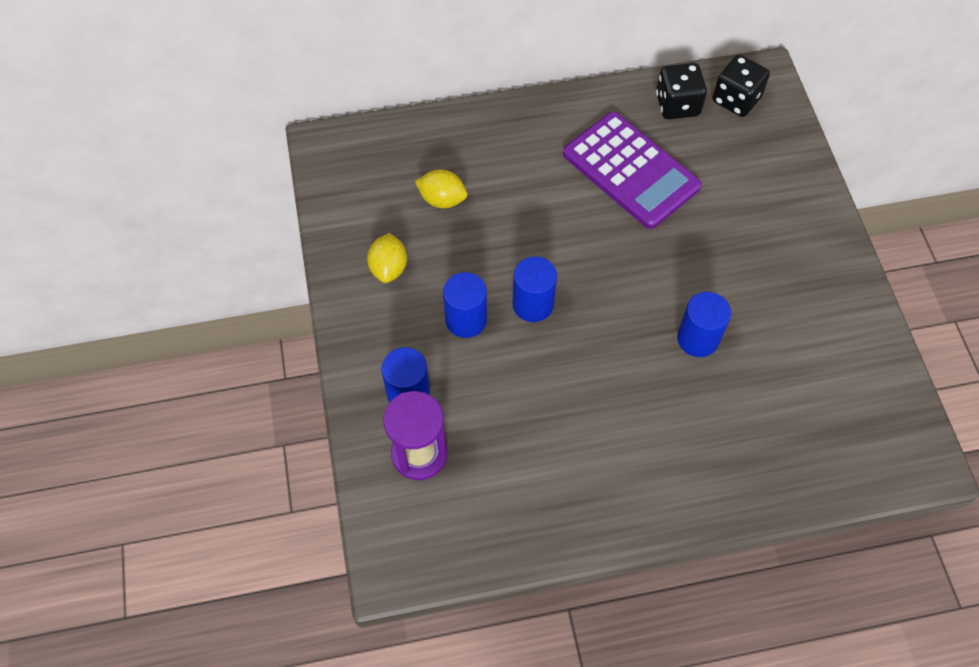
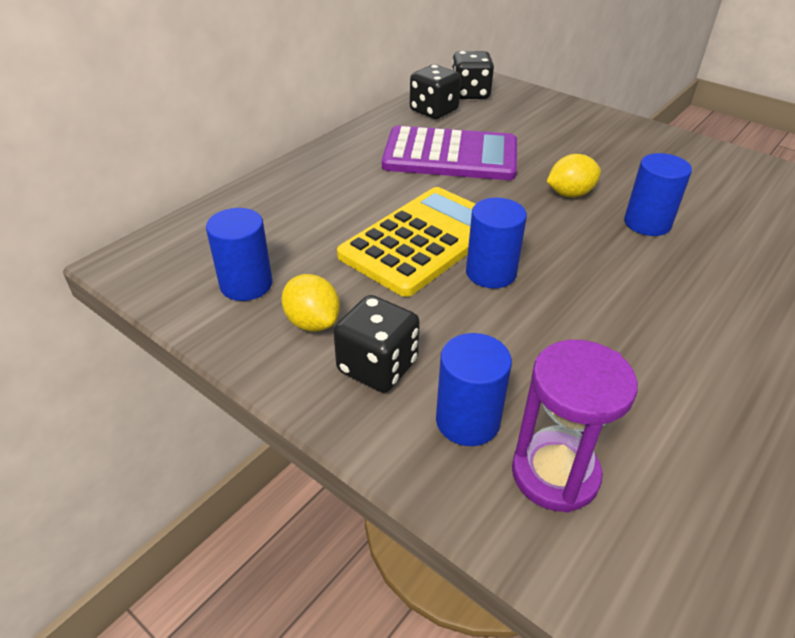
camera: 40 degrees left, 20 degrees down
yellow lemon [415,169,467,208] -> yellow lemon moved to [547,154,601,198]
blue cylinder [443,272,487,338] -> blue cylinder moved to [206,208,272,301]
none -> black dice [333,295,420,393]
none -> yellow calculator [337,187,475,297]

